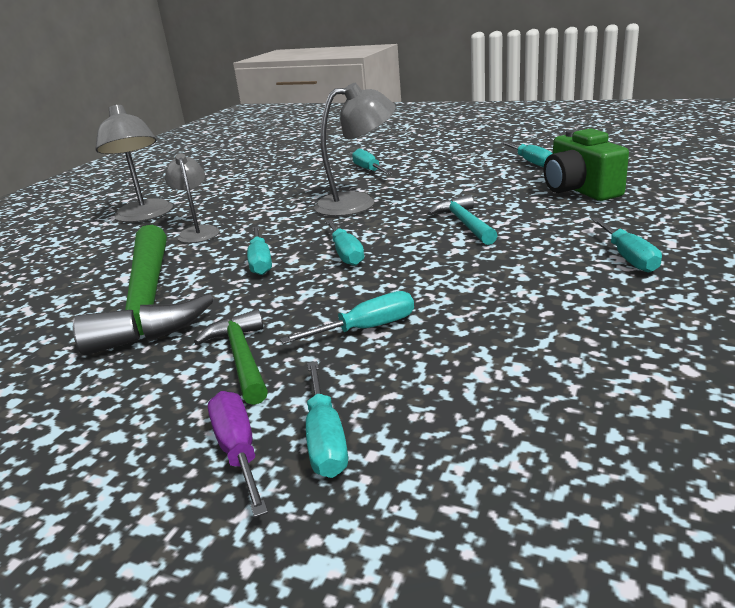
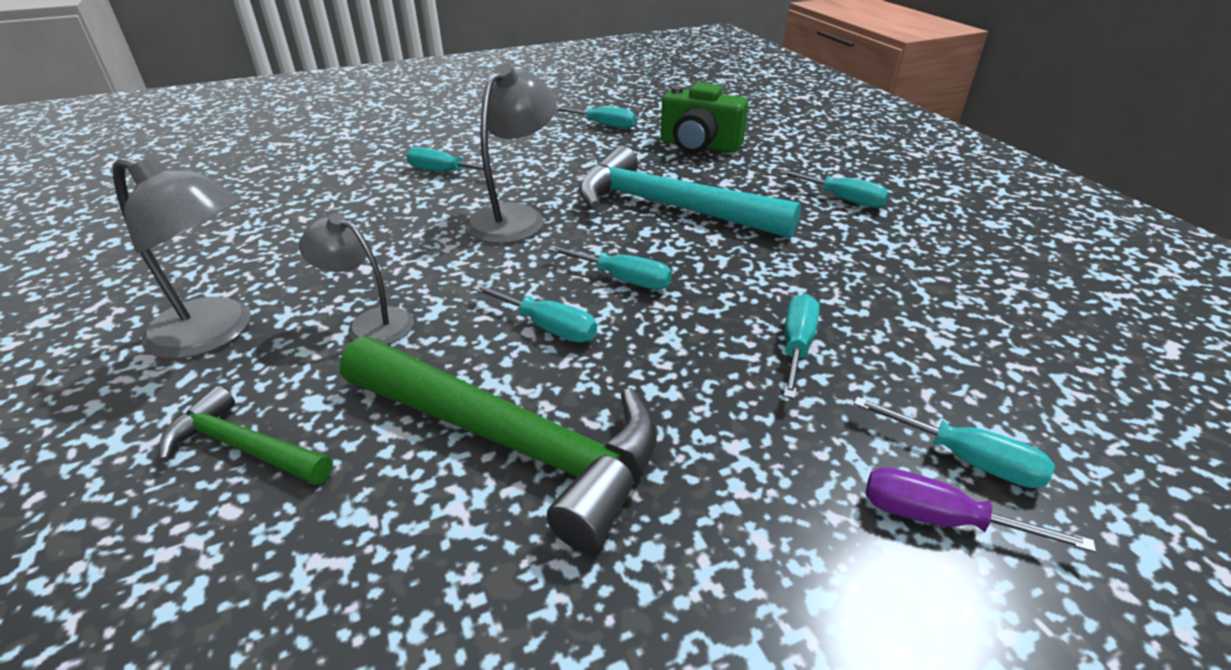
camera: 50 degrees left, 10 degrees up
green hammer [194,309,268,405] -> green hammer moved to [159,386,333,485]
turquoise hammer [428,194,498,245] -> turquoise hammer [579,146,801,239], size x1.93

